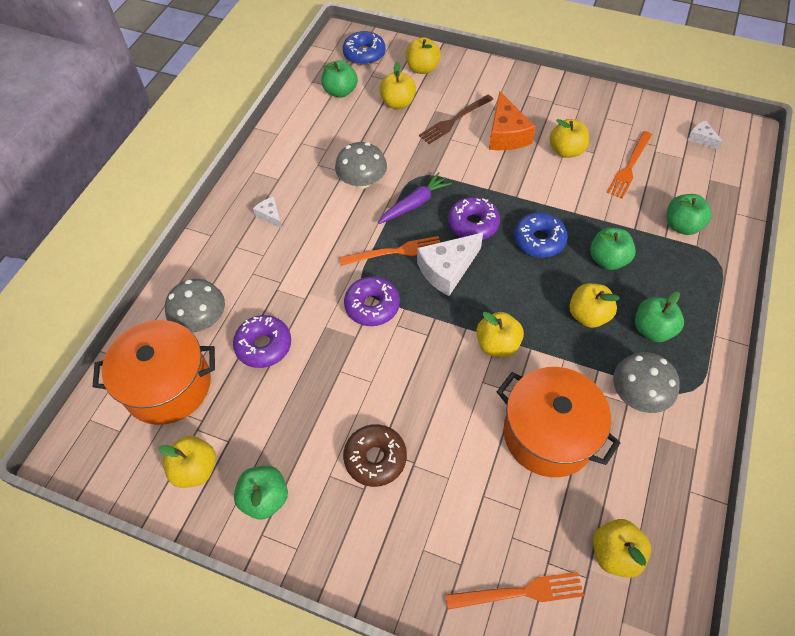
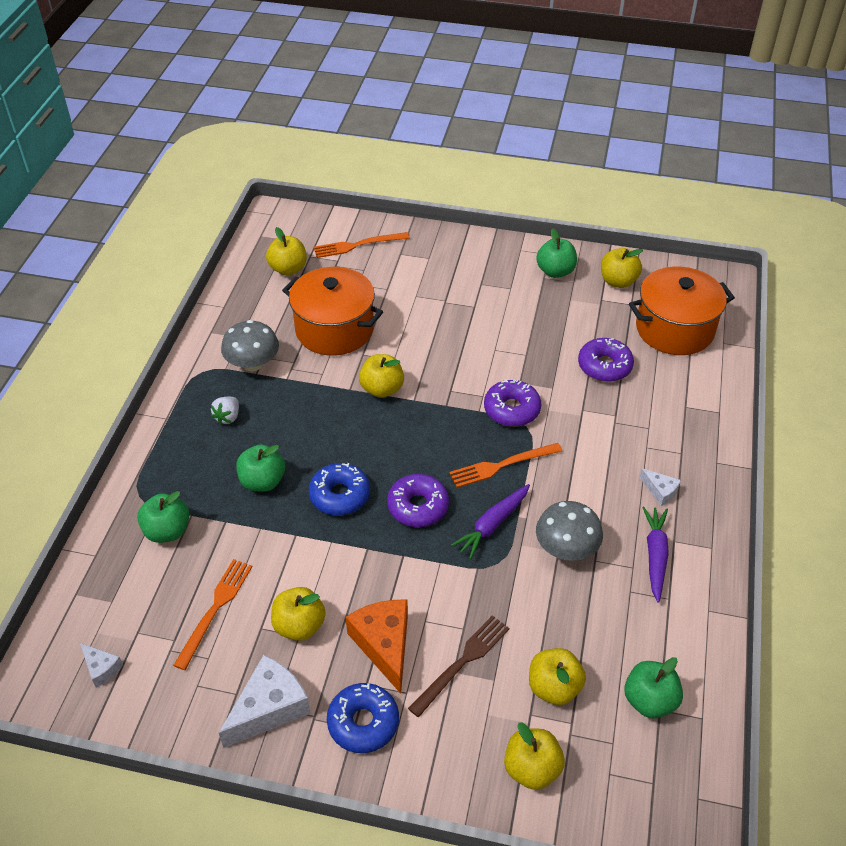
camera: 170 degrees right, 10 degrees down
grey mushroom [165,279,225,333] -> none
blue donut [343,31,386,65] -> blue donut moved to [327,683,399,753]
brown donut [343,424,407,487] -> none
white cheese [417,233,483,296] -> white cheese moved to [219,655,311,748]
yellow apple [569,283,620,328] -> none
green apple [635,292,684,342] -> white strawberry [211,397,239,425]
none -> purple carrot [642,506,669,602]

